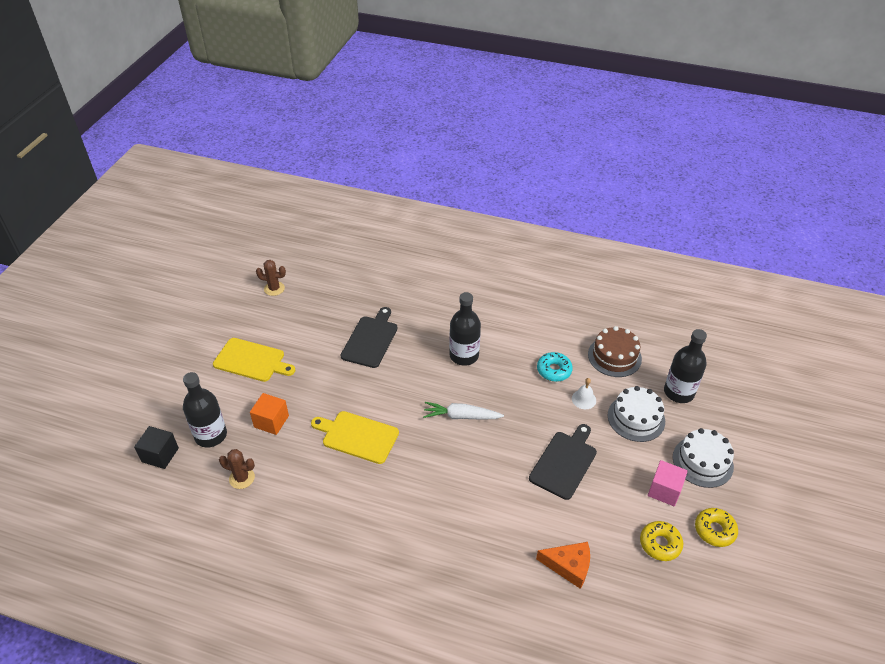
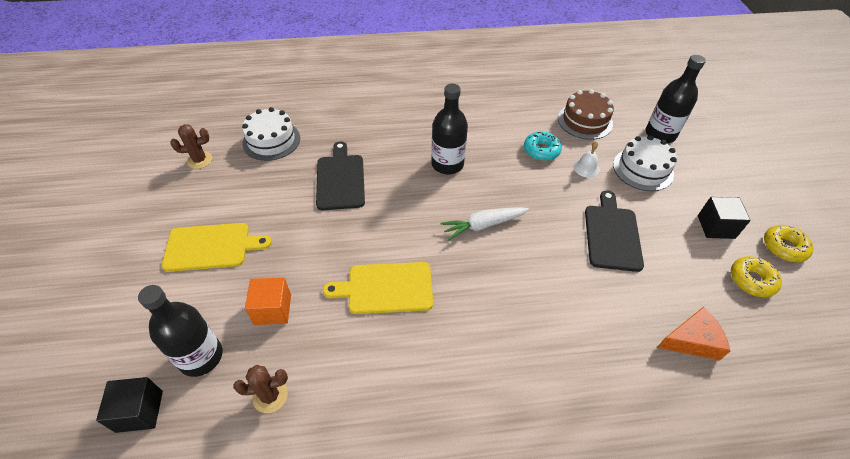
camera: 25 degrees left, 5 degrees up
pink cube [648,460,688,506] -> black cube [698,197,751,239]
white cake [673,428,734,488] -> white cake moved to [242,107,300,161]

